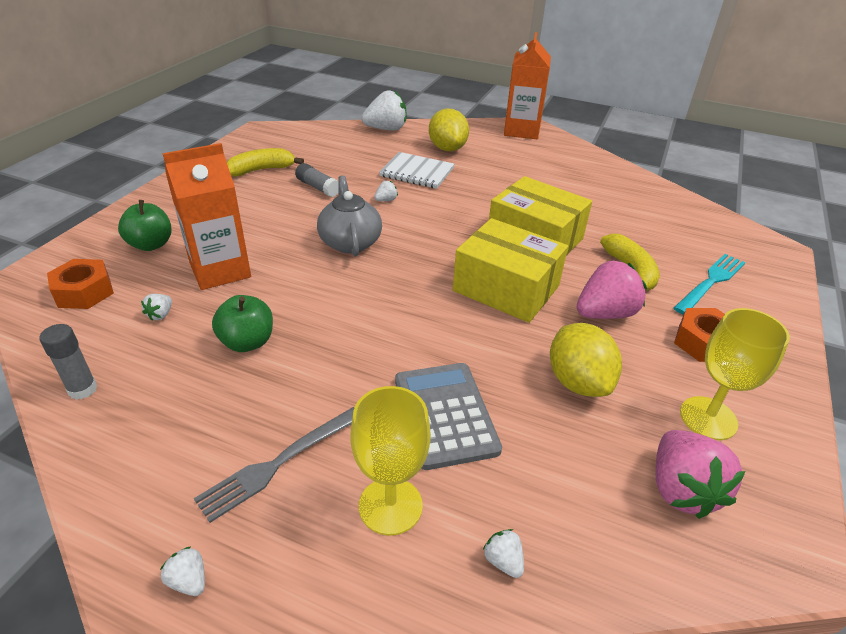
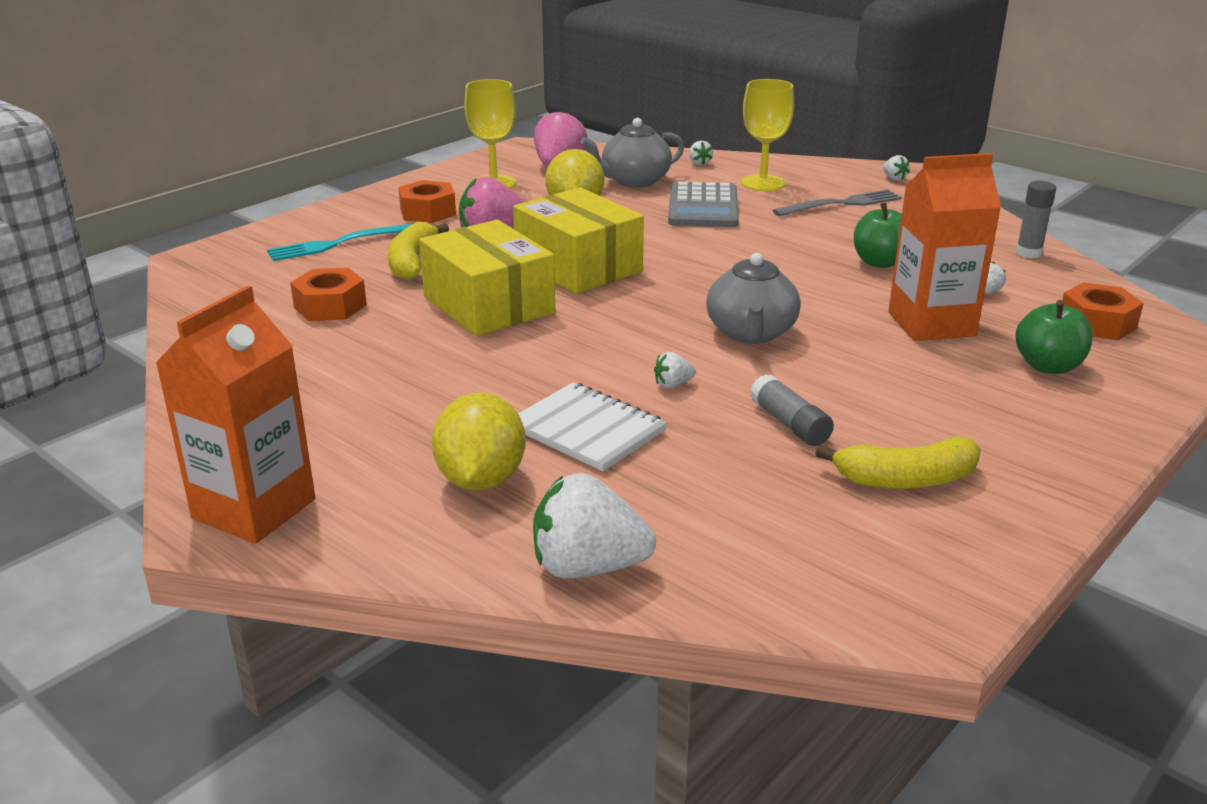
camera: 160 degrees left, 10 degrees down
none -> orange nut [290,268,367,321]
none -> grey teapot [580,118,684,188]

